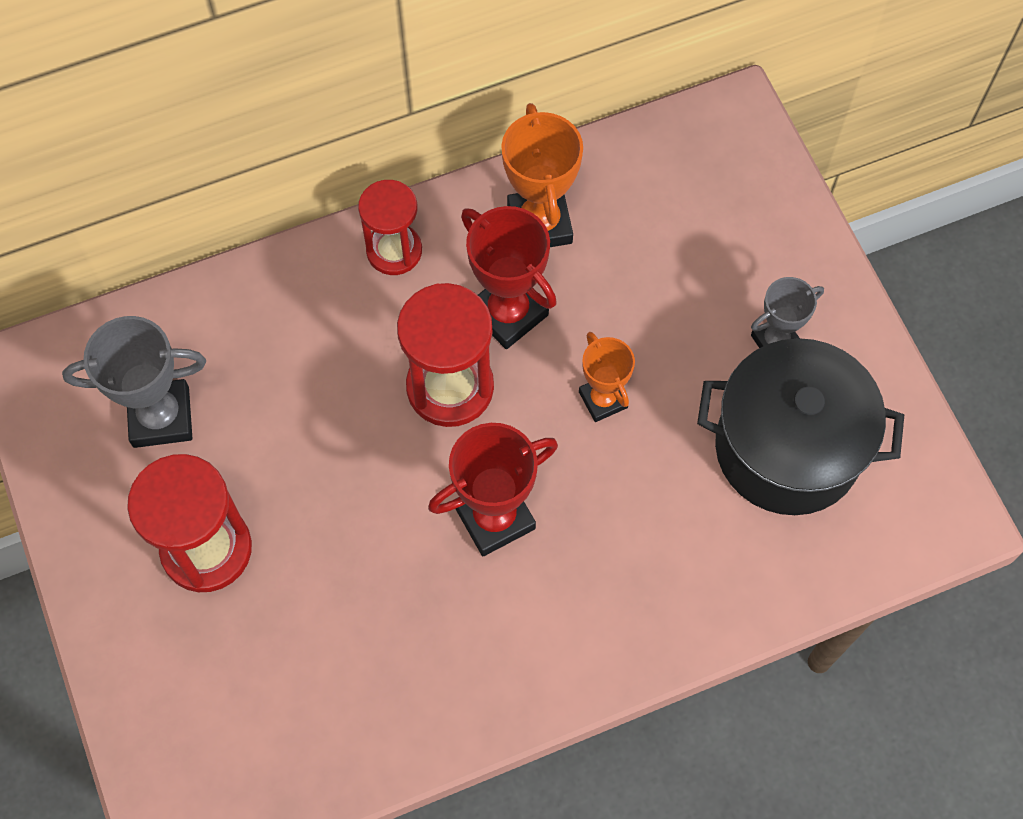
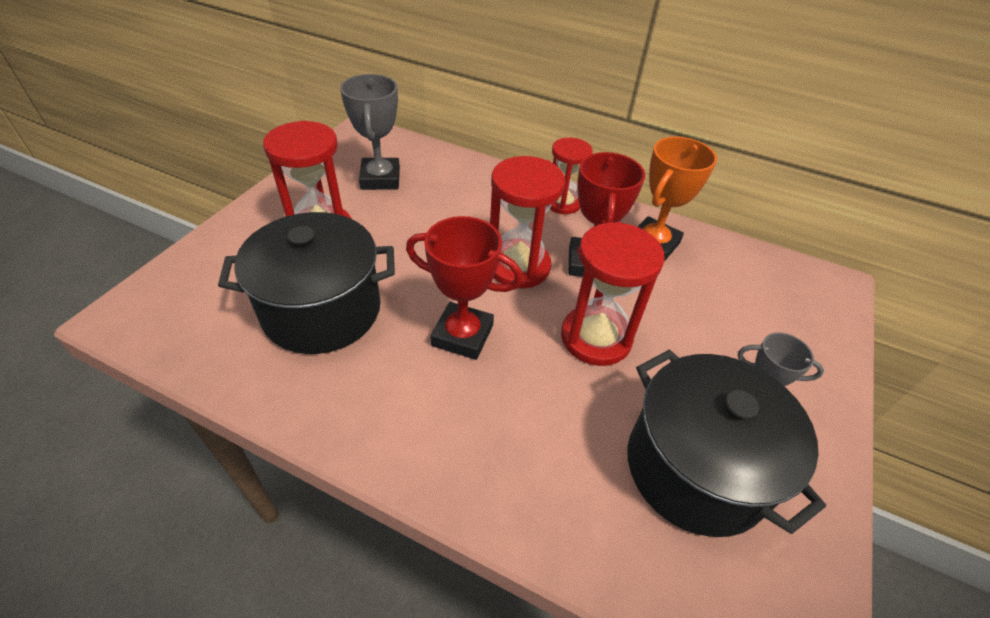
camera: 45 degrees right, 20 degrees down
grey trophy [62,316,206,448] -> grey trophy turned 45 degrees clockwise [340,74,400,190]
orange trophy [579,332,635,422] -> red hourglass [561,222,665,366]
none -> black pot [218,212,395,354]

